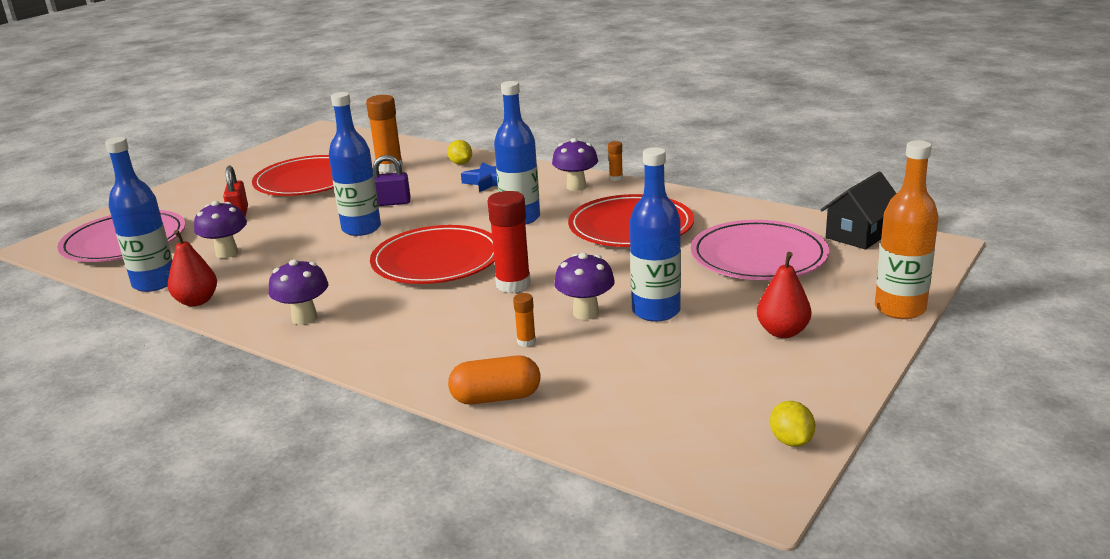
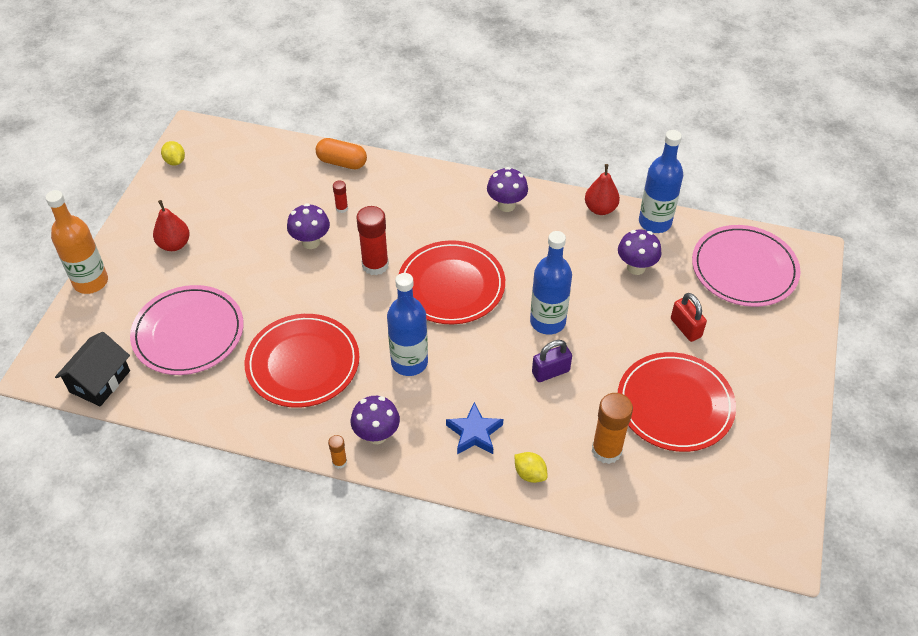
camera: 160 degrees right, 25 degrees up
orange capsule [448,355,540,404] -> orange capsule turned 45 degrees clockwise [316,138,367,169]
orange glue stick [513,293,536,347] -> red glue stick [333,180,348,213]
blue bottle [630,147,681,322] -> none

